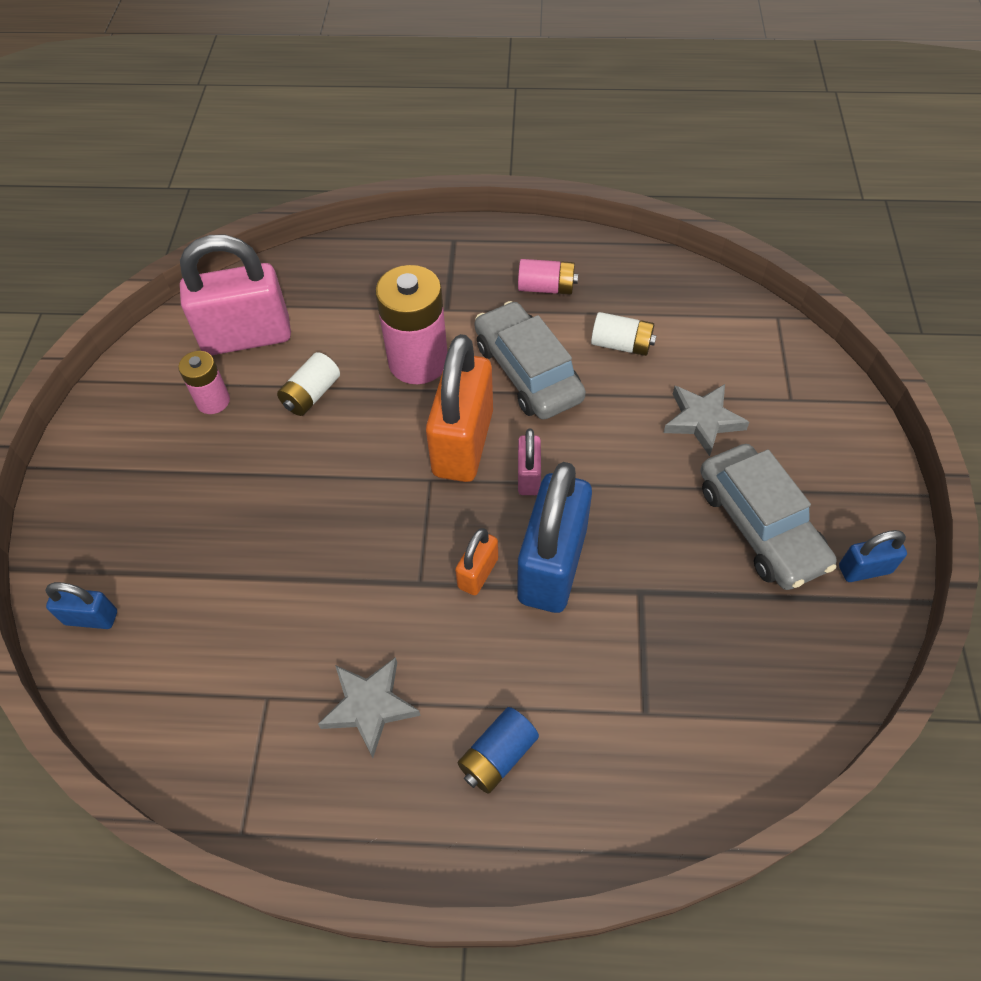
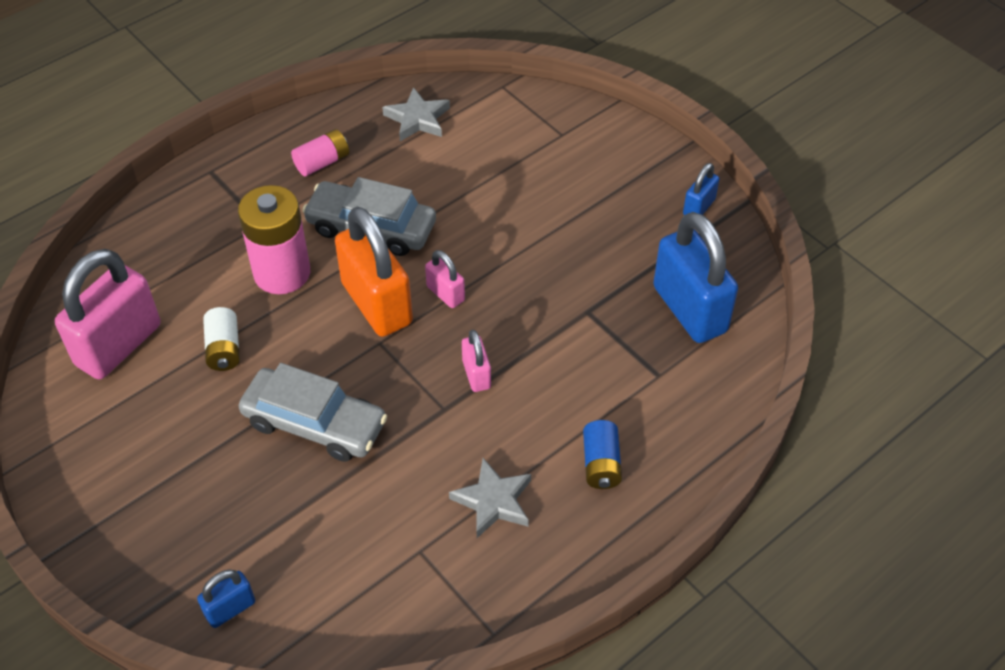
camera: 45 degrees left, 5 degrees down
pink battery [178,351,230,414] -> none
orange padlock [455,528,498,595] -> pink padlock [462,330,491,392]
blue padlock [517,462,592,613] -> blue padlock moved to [653,212,738,343]
white battery [591,312,657,356] -> none
grey star [663,384,749,456] -> grey star moved to [382,87,450,141]
grey car [700,444,837,590] -> grey car moved to [239,363,387,462]

